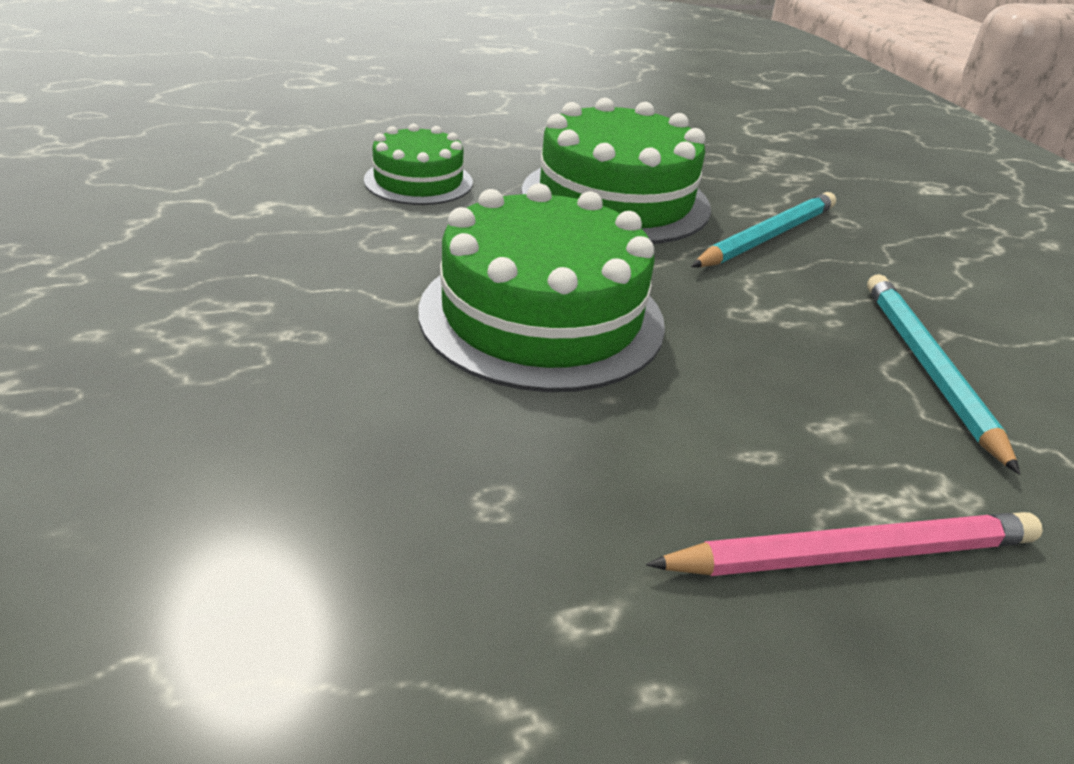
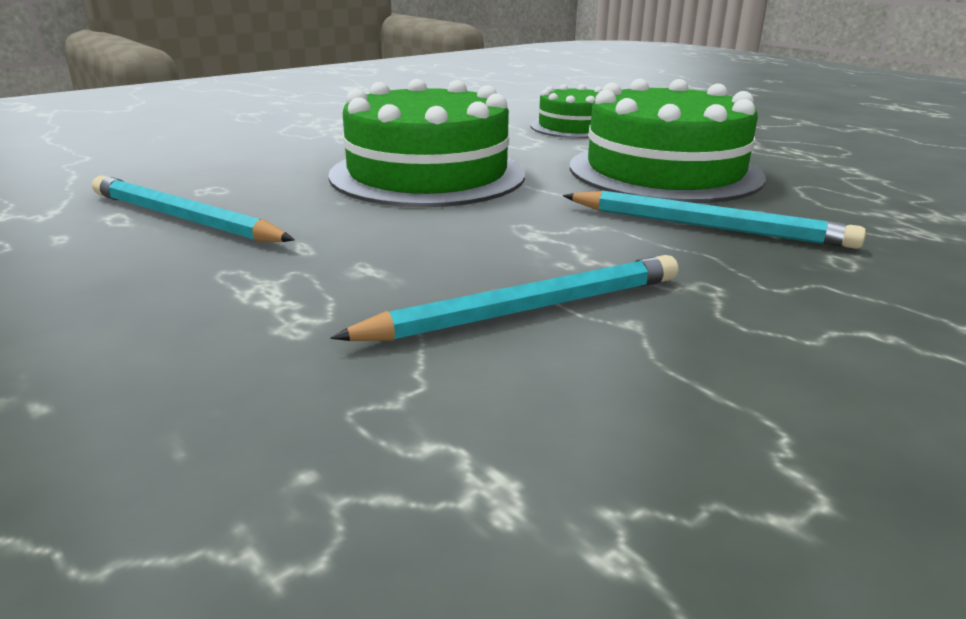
camera: 70 degrees right, 10 degrees down
pink pencil [646,512,1043,576] -> none
none -> turquoise pencil [92,176,295,242]

